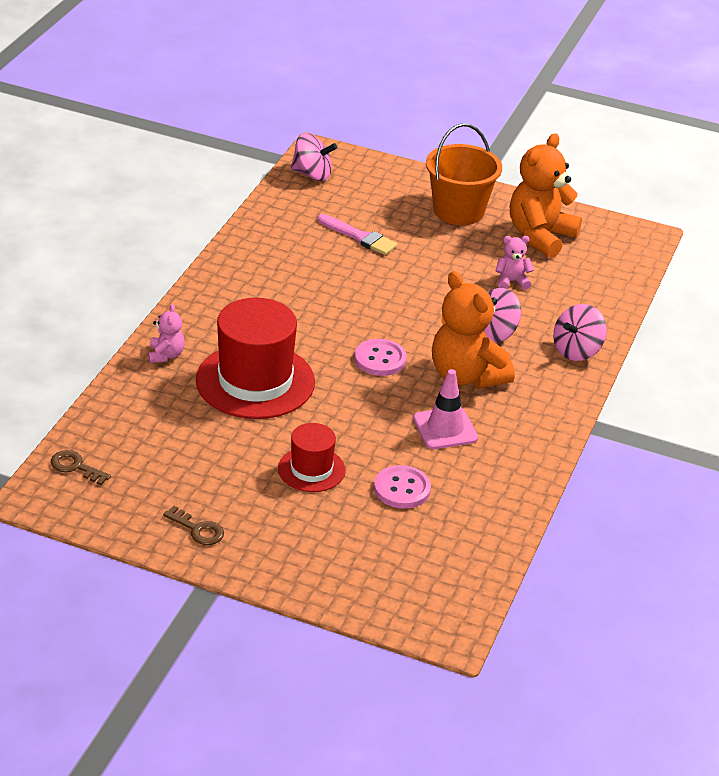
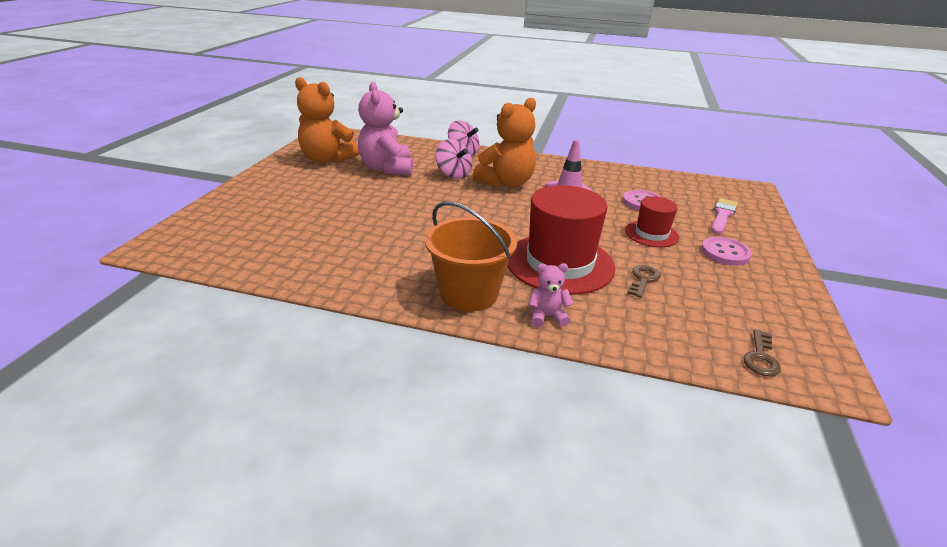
camera: 95 degrees left, 5 degrees down
brown key [163,506,224,545] -> brown key moved to [627,265,661,298]
pink spinning top [290,133,337,181] -> none
pink brush [317,214,398,255] -> pink brush moved to [711,198,738,234]
pink button [354,339,407,376] -> pink button moved to [701,237,752,266]
orange bucket [426,123,502,225] -> orange bucket moved to [425,201,517,311]
pink teddy bear [496,236,534,290] -> pink teddy bear [358,82,413,175], size x2.12

